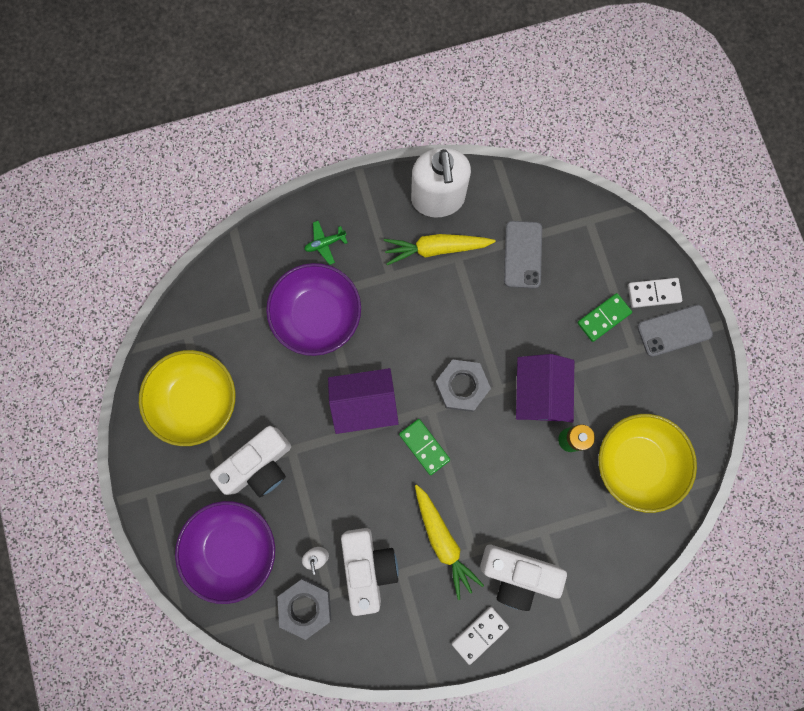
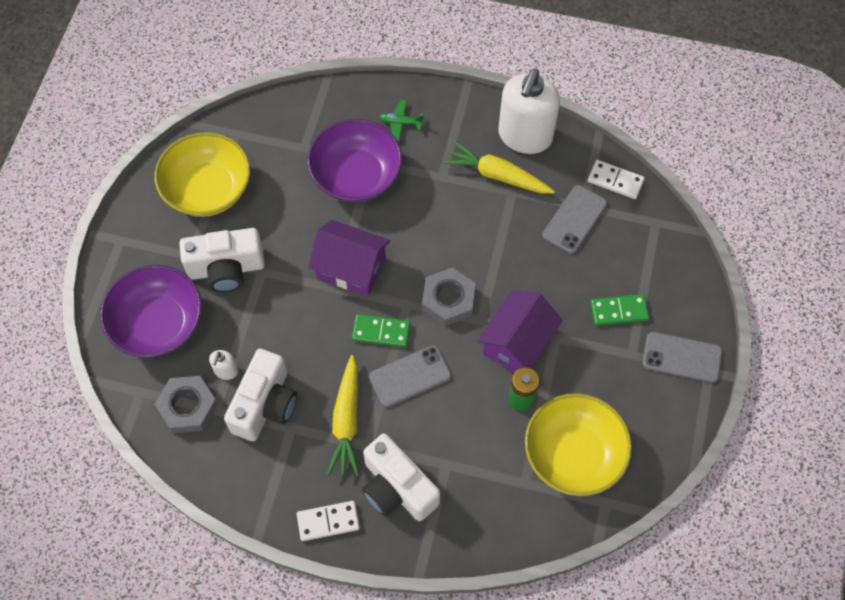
camera: 30 degrees right, 15 degrees down
green domino [399,419,450,475] -> green domino turned 75 degrees counterclockwise [352,314,410,347]
white domino [628,278,682,308] -> white domino moved to [588,160,645,199]
none -> grey phone [369,345,451,407]

